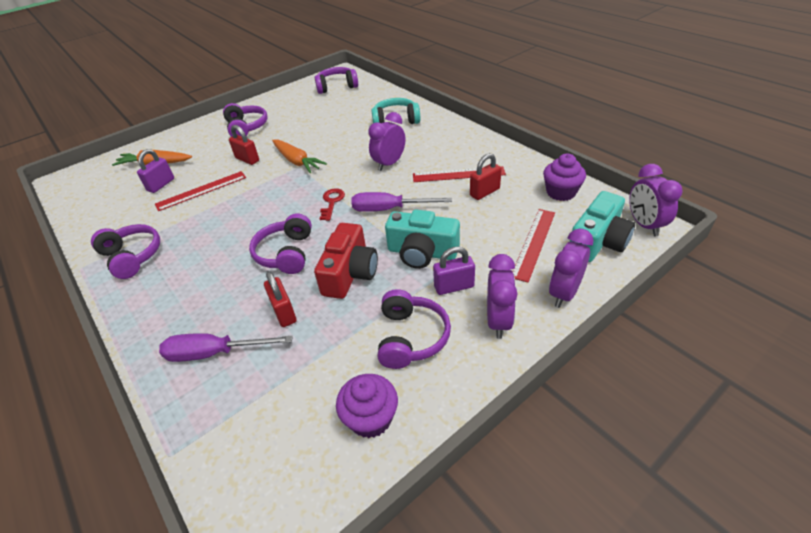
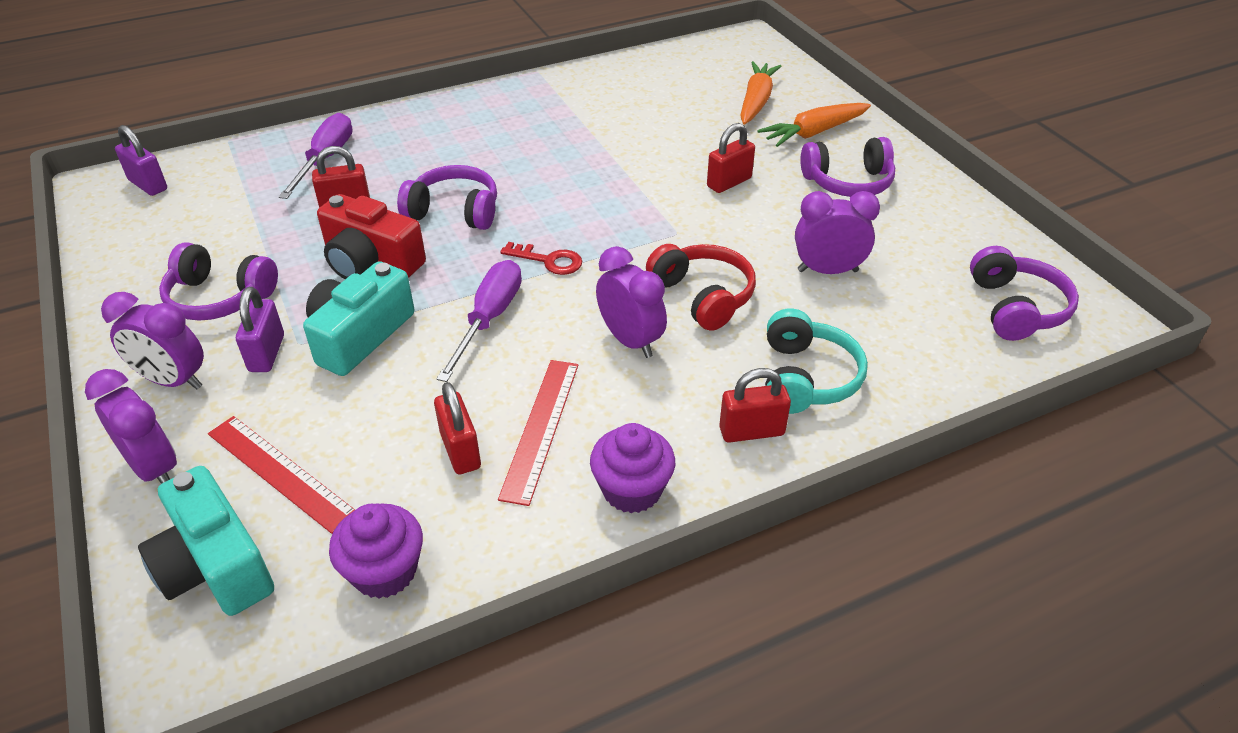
camera: 100 degrees right, 0 degrees up
purple headphones [91,224,160,279] -> none
purple padlock [137,149,174,193] -> purple padlock moved to [115,125,167,196]
red ruler [155,171,246,211] -> none
orange carrot [272,139,327,173] -> orange carrot moved to [757,103,871,147]
purple cupcake [336,374,398,438] -> purple cupcake moved to [590,423,675,513]
purple clock [629,164,683,236] -> purple clock moved to [795,191,880,274]
none -> red headphones [646,244,756,331]
none -> red padlock [719,368,791,443]

